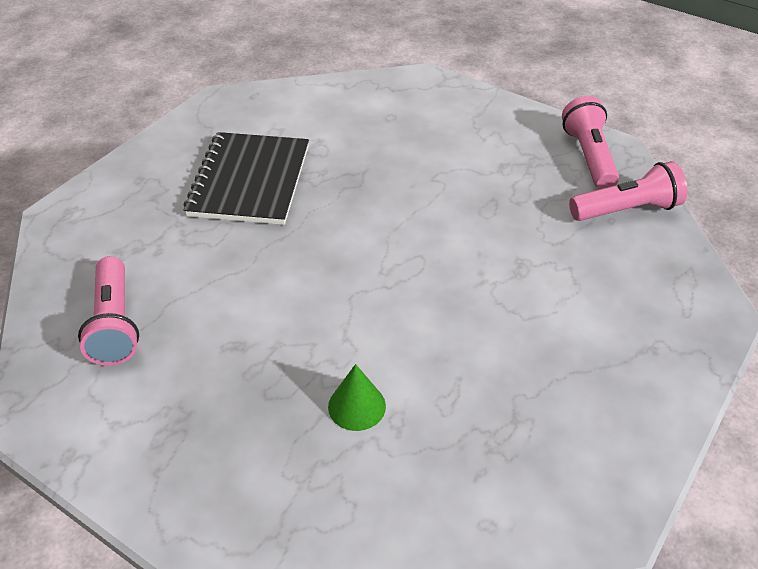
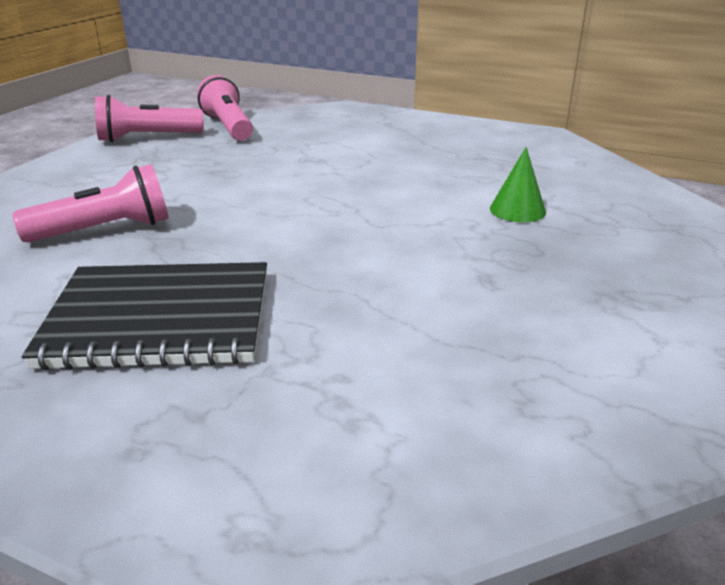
camera: 100 degrees left, 15 degrees down
pink flashlight [78,256,139,366] -> pink flashlight moved to [12,164,169,243]

